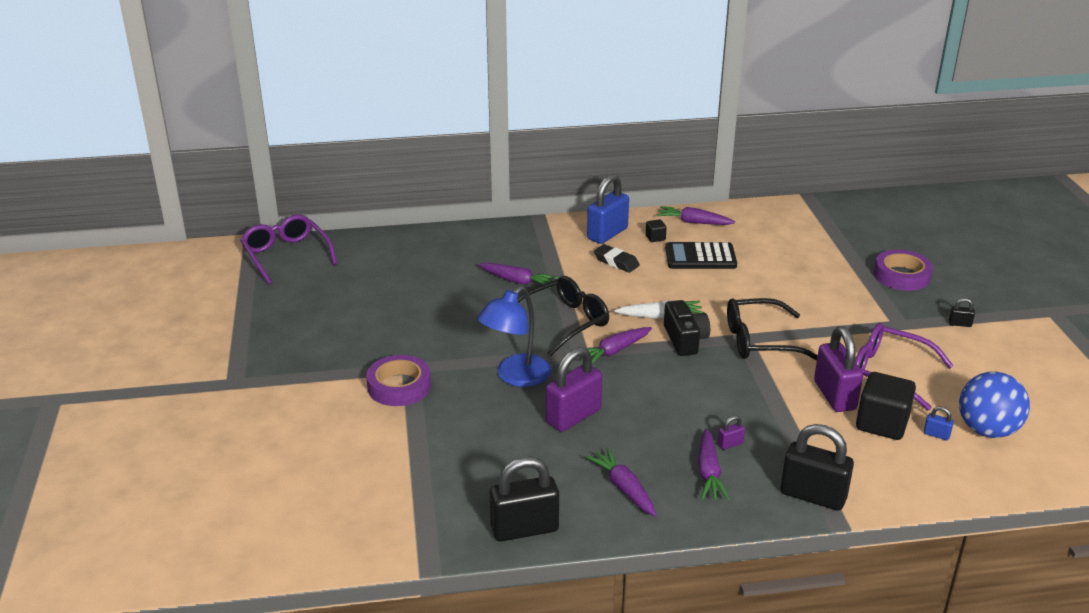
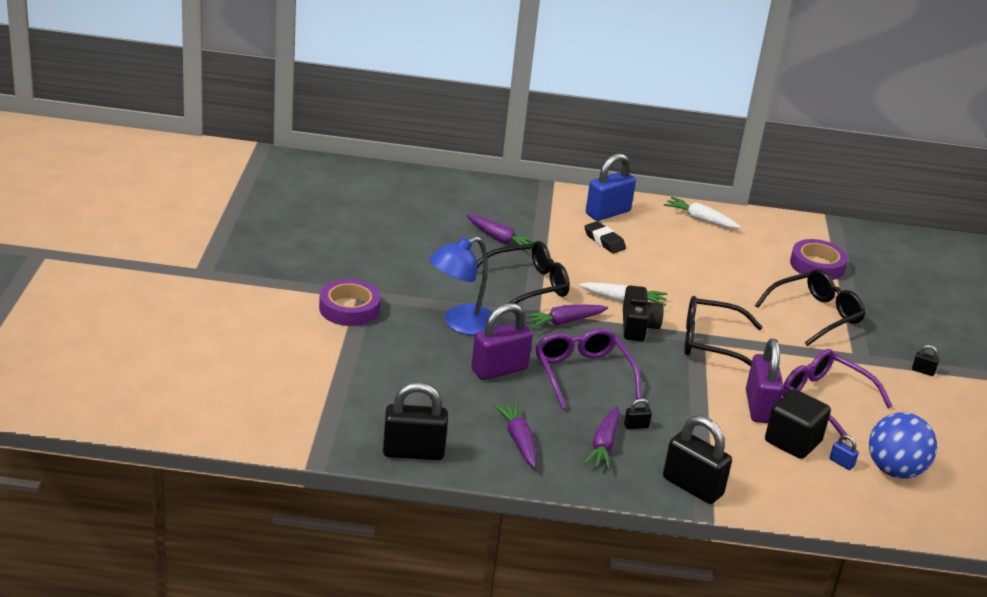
camera: 10 degrees right, 0 degrees up
purple glasses [240,214,337,284] -> purple glasses moved to [535,328,642,409]
black cube [645,219,667,242] -> none
purple carrot [657,206,735,225] -> white carrot [664,197,741,229]
black calculator [665,242,737,269] -> none
purple padlock [718,416,745,450] -> black padlock [624,398,652,429]
purple tape [874,250,933,291] -> purple tape moved to [790,239,848,280]
none -> black glasses [755,269,865,346]

